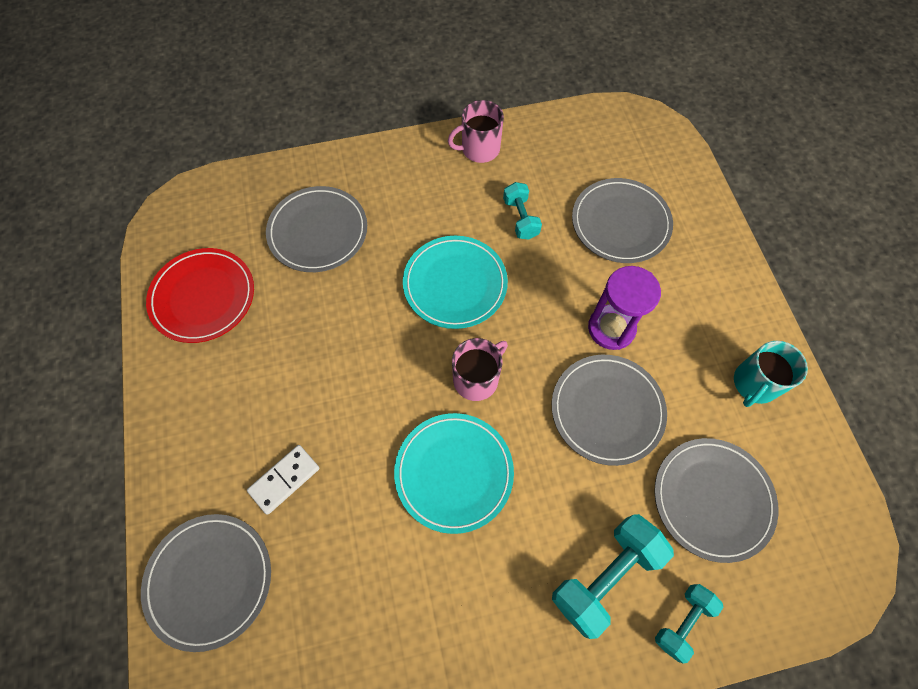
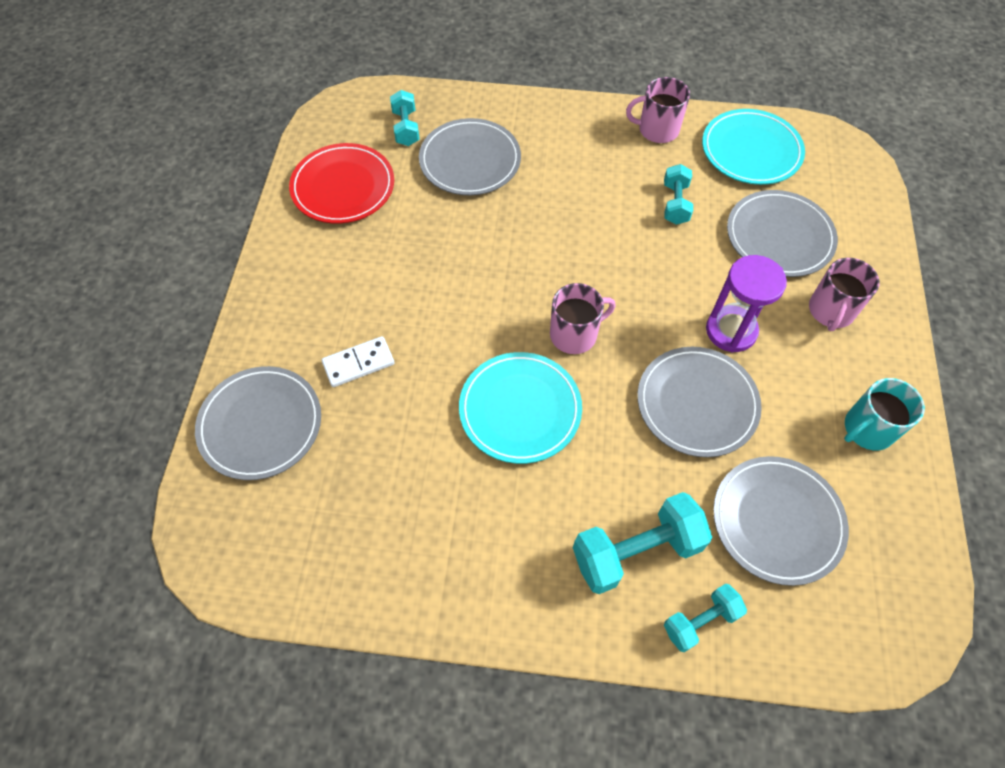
camera: 20 degrees right, 5 degrees down
turquoise plate [403,236,508,329] -> turquoise plate moved to [702,109,805,185]
none -> turquoise dumbbell [390,90,420,146]
none -> pink mug [809,258,880,331]

